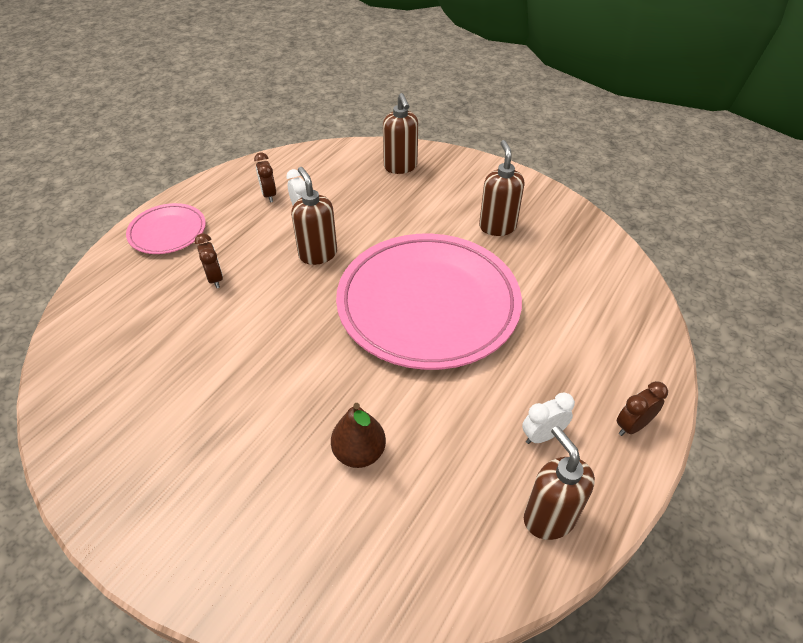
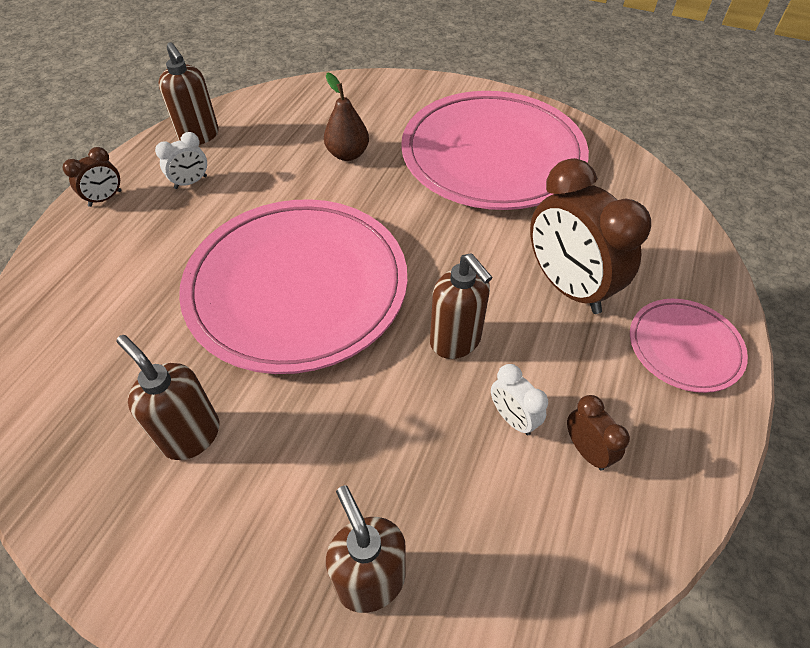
camera: 170 degrees right, 5 degrees up
brown clock [195,233,223,288] -> brown clock [530,158,651,314], size x2.17
brown soap dispenser [479,140,524,236] -> brown soap dispenser turned 150 degrees clockwise [116,335,220,460]
none -> pink plate [401,91,589,210]

